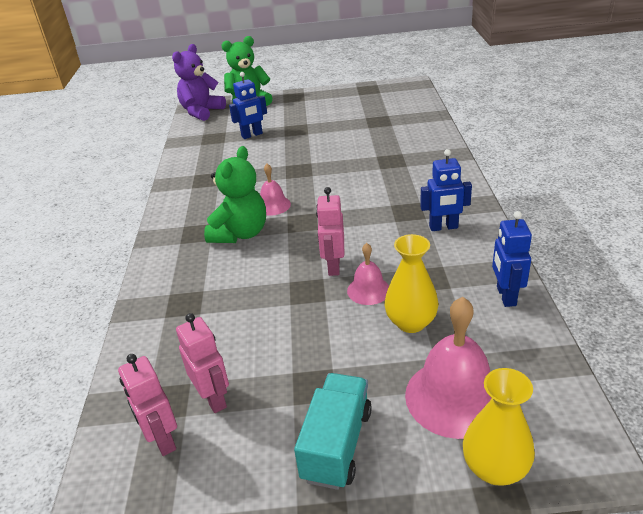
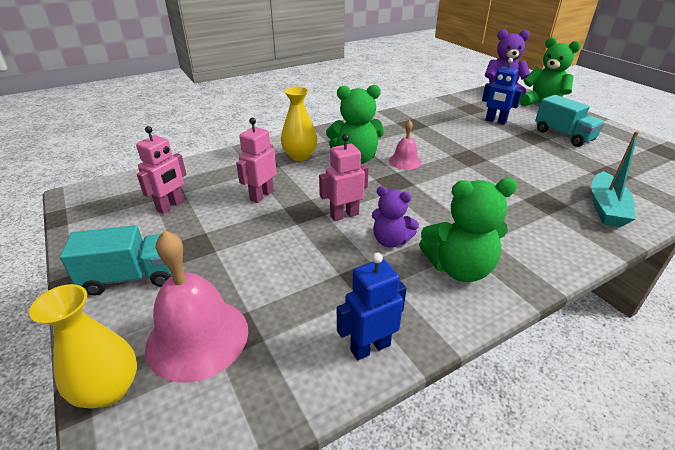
camera: 60 degrees right, 0 degrees up
pink robot [118,354,177,456] -> pink robot moved to [236,118,277,203]
pink bell [347,243,389,305] -> none
yellow vase [384,234,439,333] -> yellow vase moved to [281,87,318,161]
blue robot [420,149,472,231] -> green teddy bear [419,178,517,282]
none -> purple teddy bear [372,186,419,248]
none -> turquoise truck [535,95,605,147]
none -> turquoise boat [591,131,639,227]

